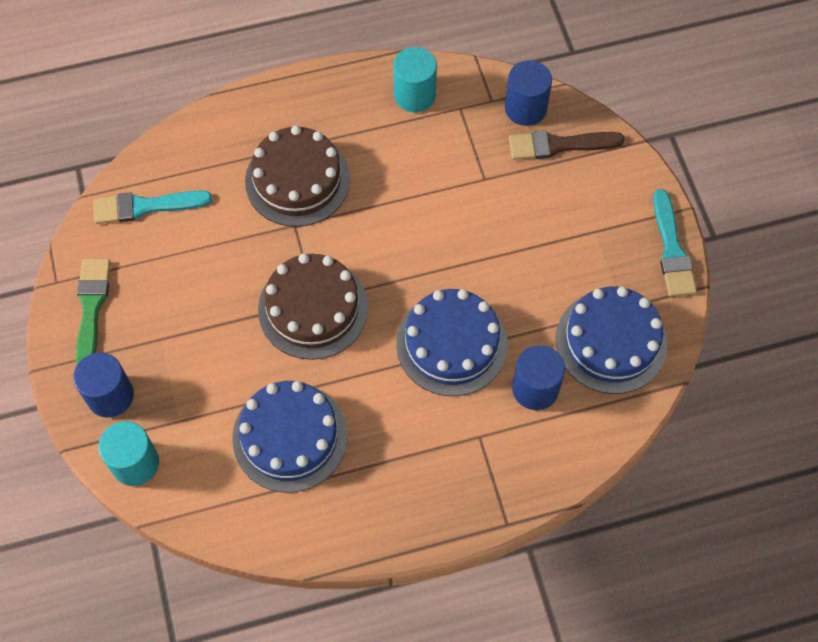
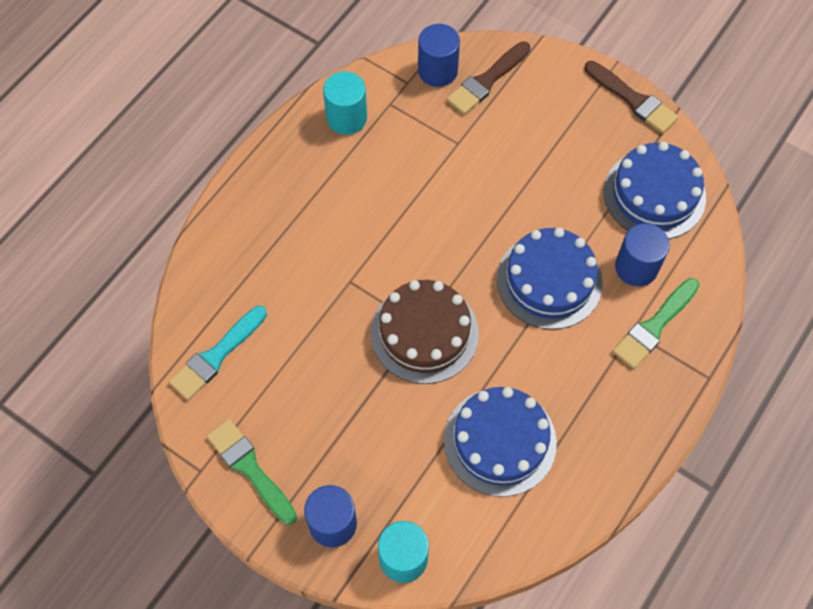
camera: 40 degrees left, 0 degrees up
brown cake [245,125,350,227] -> none
turquoise brush [653,189,697,297] -> brown brush [585,61,678,134]
none -> green brush [613,278,700,369]

